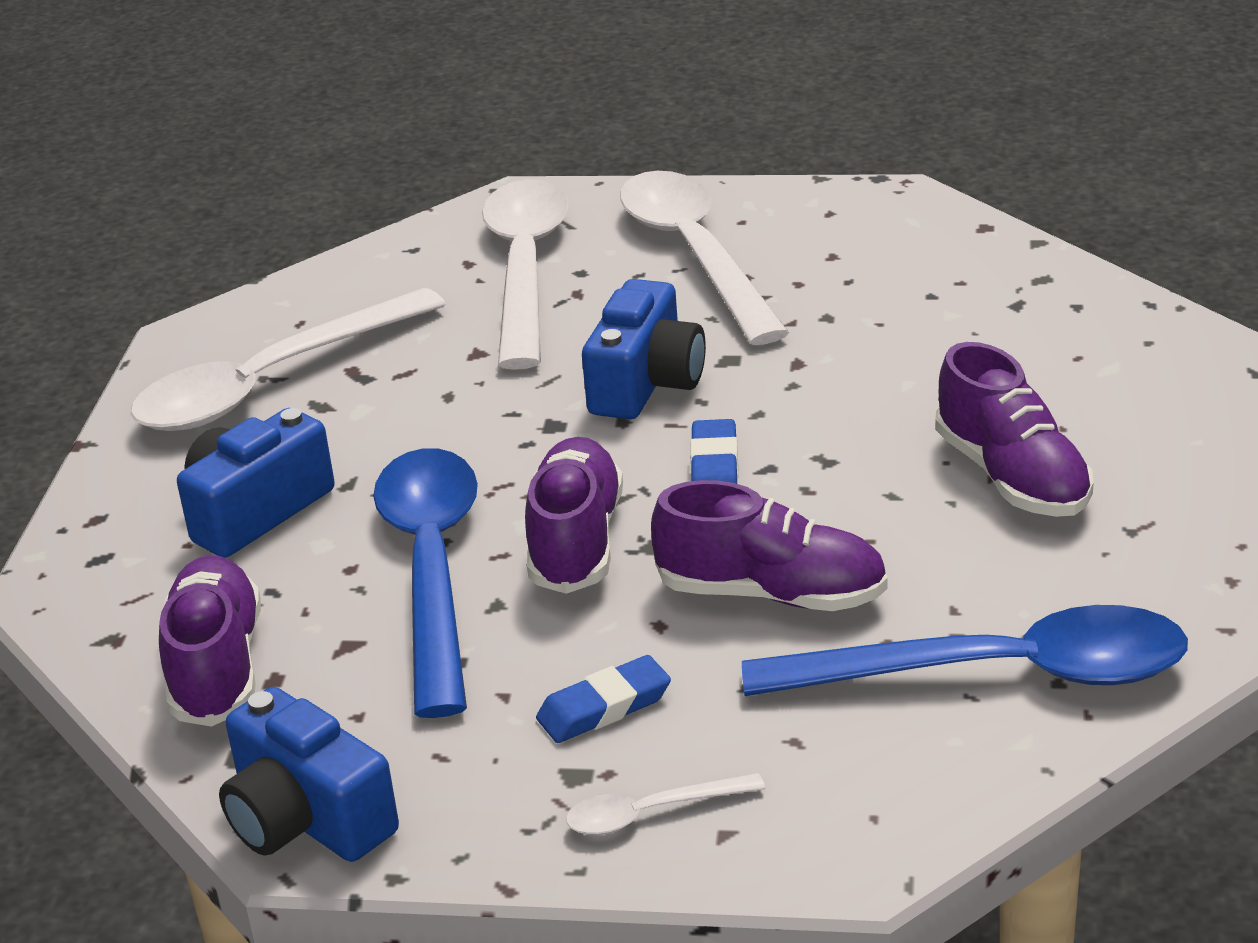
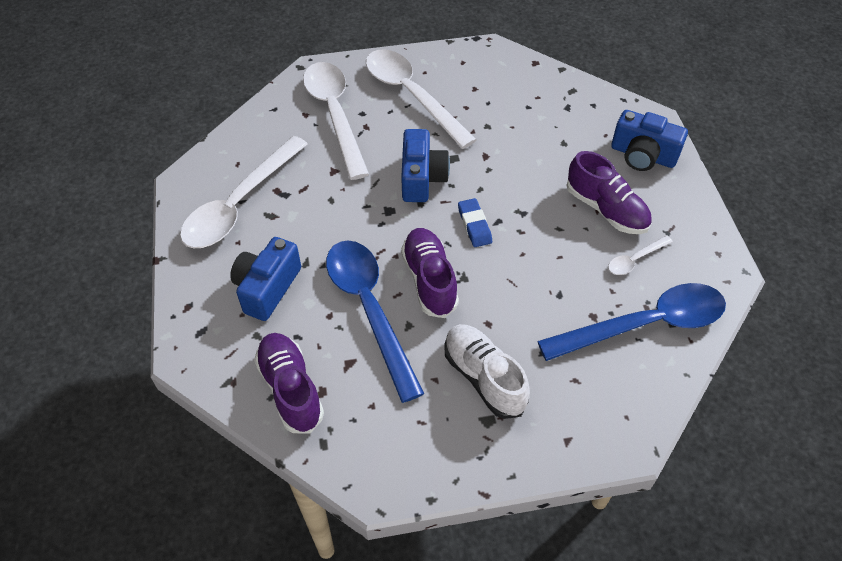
camera: 20 degrees left, 20 degrees up
blue camera [219,687,399,862] -> blue camera moved to [611,110,688,171]
blue eraser [536,655,671,743] -> white shoe [444,324,530,419]
white spoon [566,773,765,835] -> white spoon moved to [608,236,673,275]
purple shoe [651,480,888,611] -> none

